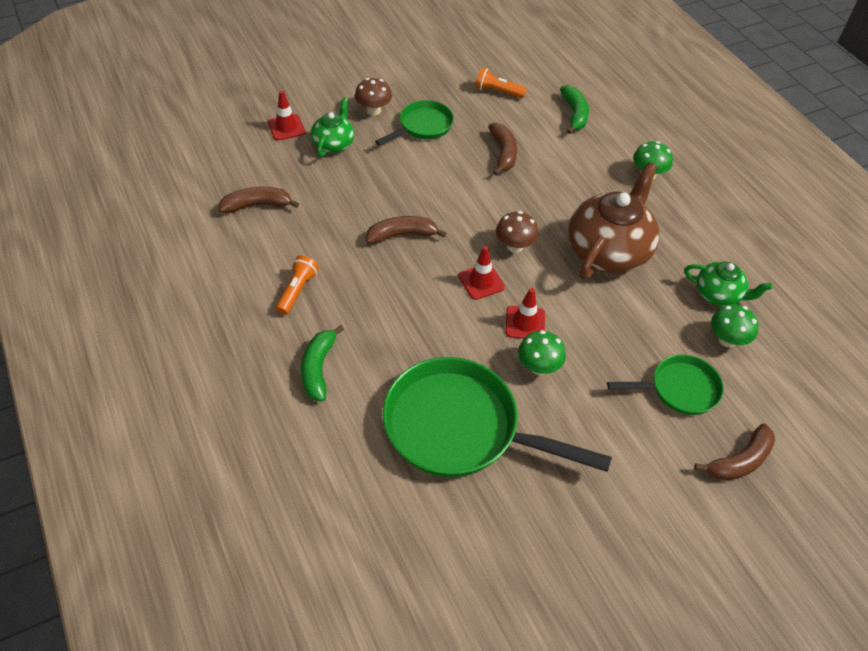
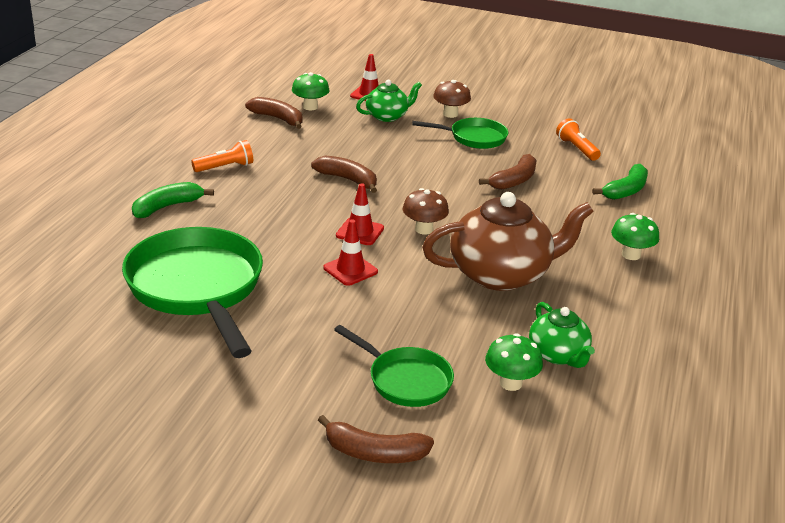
camera: 45 degrees right, 20 degrees down
green mushroom [518,330,566,375] -> green mushroom moved to [292,72,330,110]

